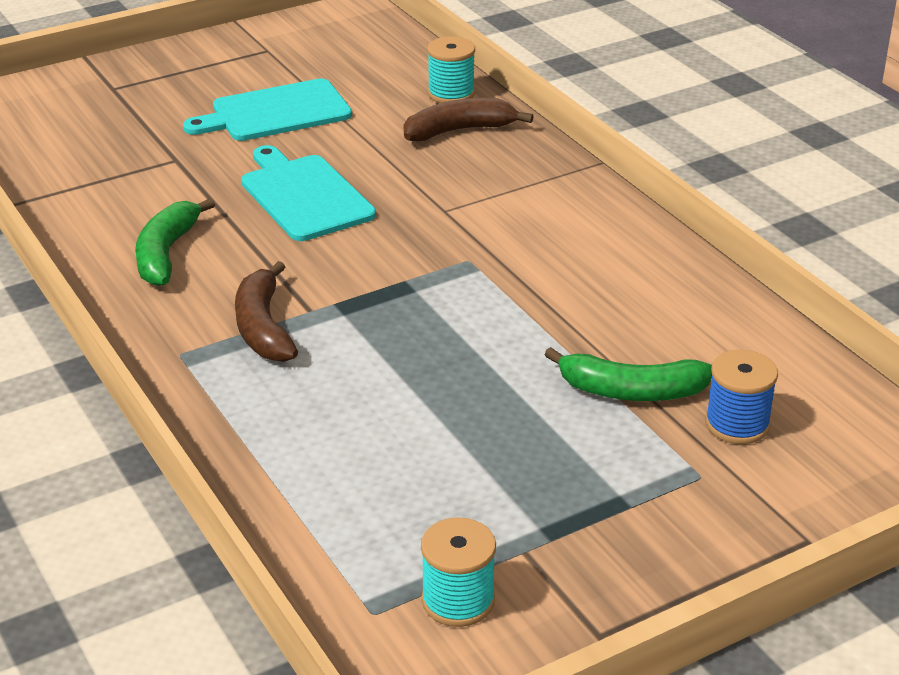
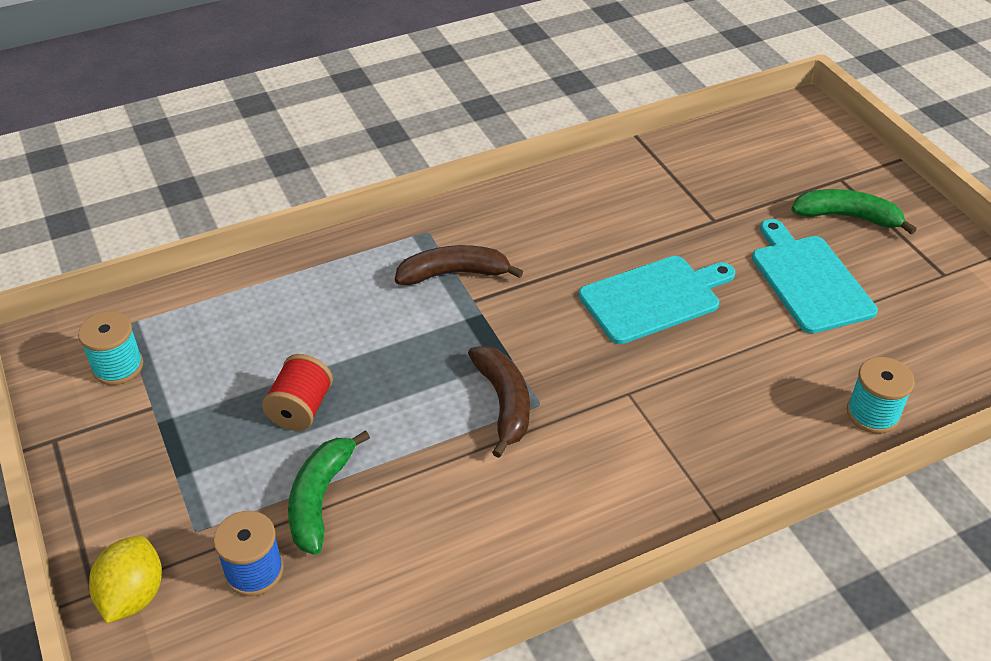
camera: 95 degrees right, 10 degrees up
green banana [135,198,215,286] -> green banana moved to [791,189,917,235]
brown banana [404,98,534,141] -> brown banana moved to [468,346,530,458]
none -> yellow lemon [89,536,162,623]
none -> red spool [262,354,333,431]

